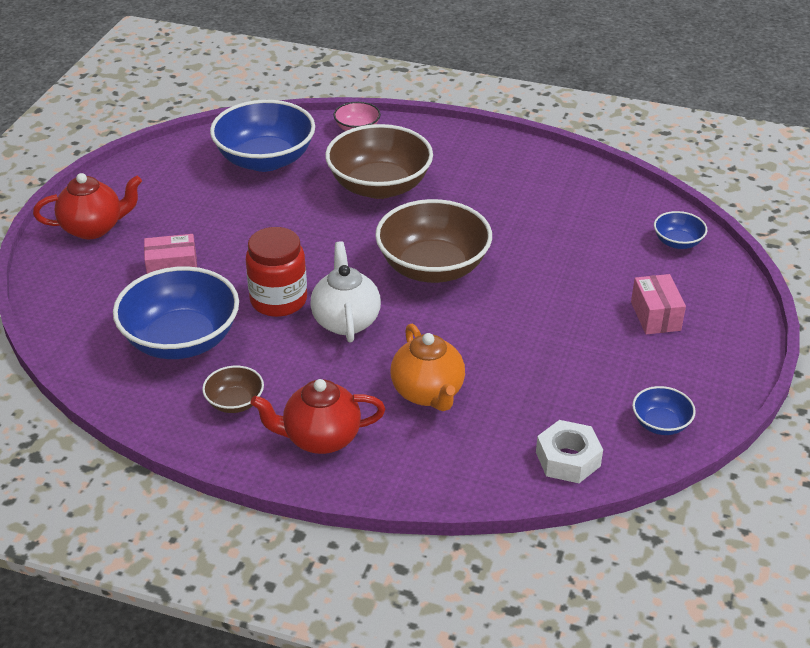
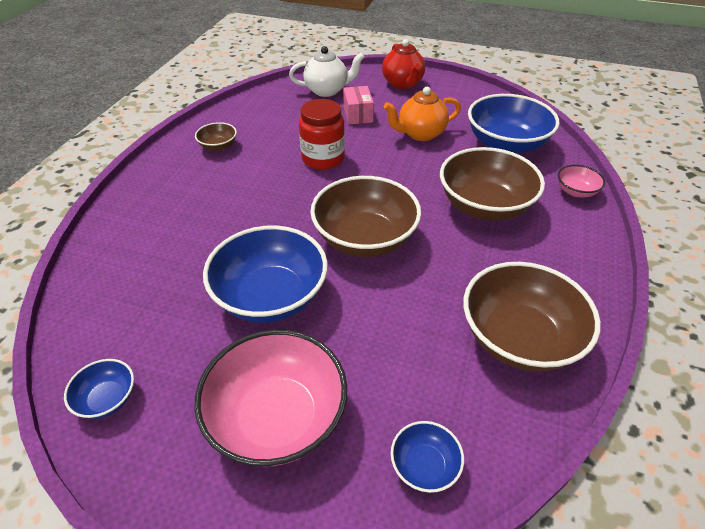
camera: 90 degrees right, 5 degrees up
blue bowl [113,266,239,359] -> blue bowl moved to [203,225,328,323]
red teapot [250,379,385,454] -> none
white teapot [310,241,381,343] -> white teapot moved to [289,46,364,97]
orange teapot [391,324,465,411] -> orange teapot moved to [384,87,461,141]
white nut [536,420,603,483] -> none
pink box [631,274,686,334] -> pink bowl [194,330,347,466]
none -> brown bowl [463,262,601,371]

